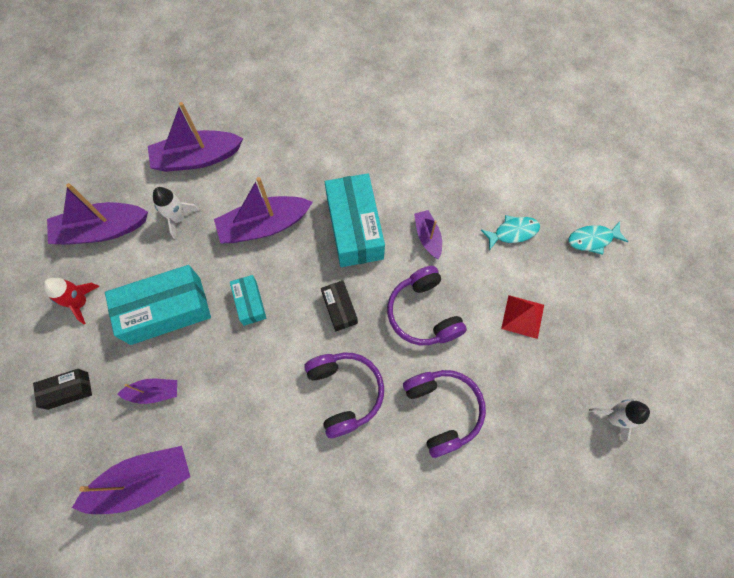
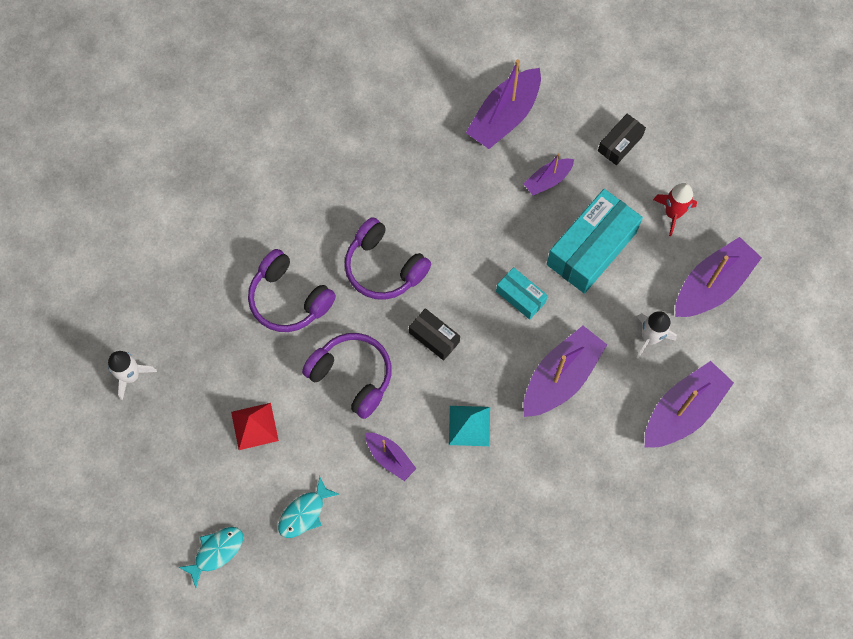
camera: 150 degrees right, 0 degrees up
turquoise box [325,173,385,267] -> turquoise pyramid [449,406,490,446]

